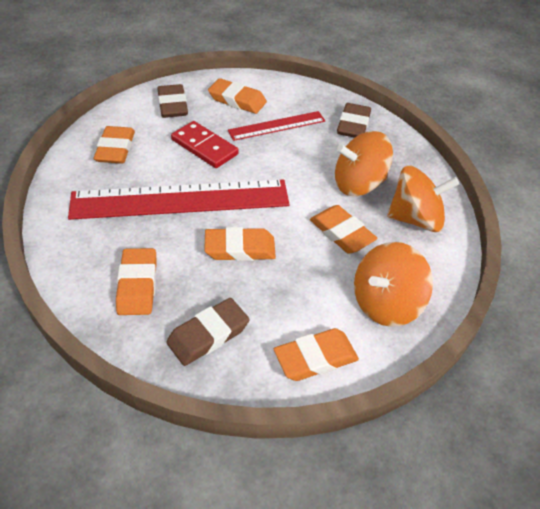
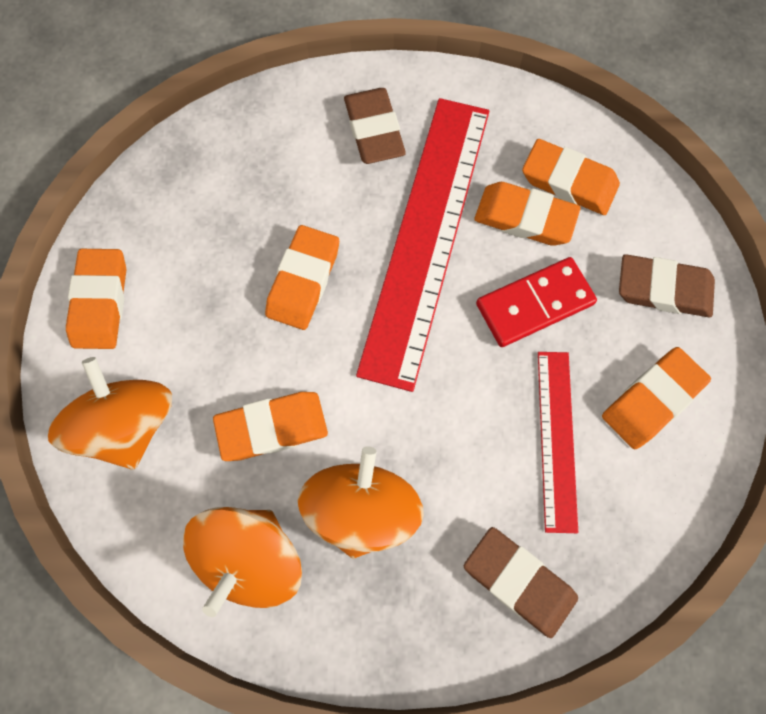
camera: 115 degrees right, 25 degrees up
orange eraser [116,248,157,315] -> orange eraser moved to [474,182,581,246]
brown eraser [166,298,250,366] -> brown eraser moved to [344,88,406,164]

